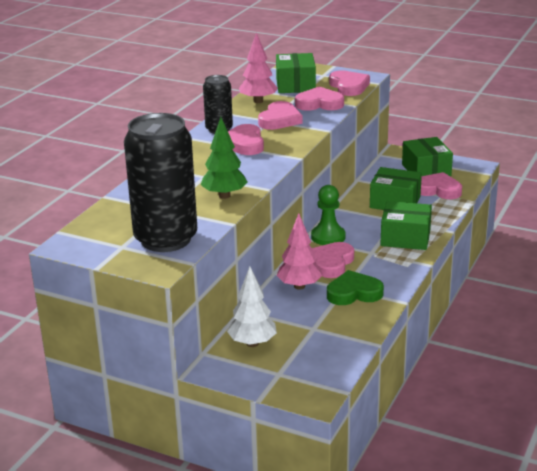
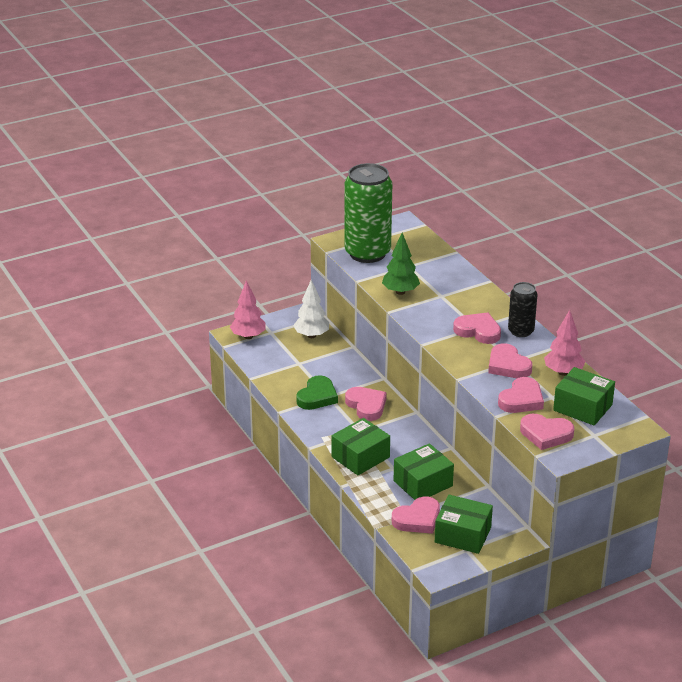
camera: 125 degrees right, 5 degrees up
black can [124,113,197,252] -> green can [344,163,392,263]
pink tree [277,214,322,290] -> pink tree moved to [230,281,266,339]
green pawn [311,185,346,245] -> none

